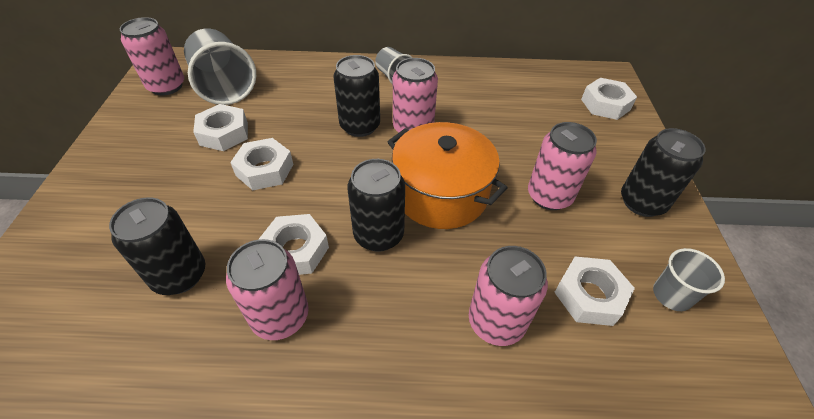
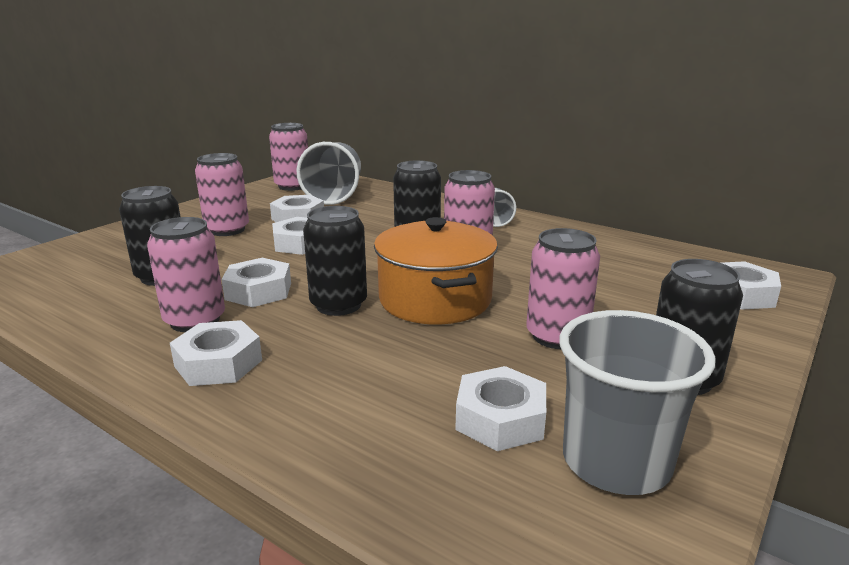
camera: 35 degrees right, 25 degrees down
pink can [469,246,548,346] -> pink can moved to [195,153,249,236]
grey cup [653,248,725,311] -> grey cup [559,310,716,495], size x1.83
none -> white nut [170,320,262,386]

